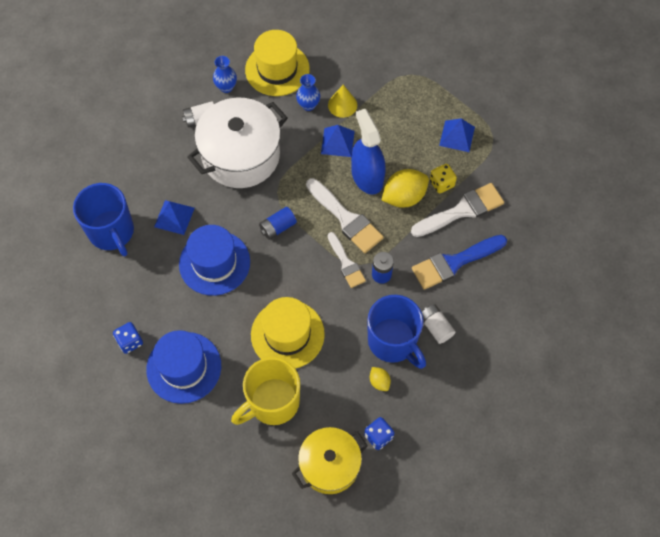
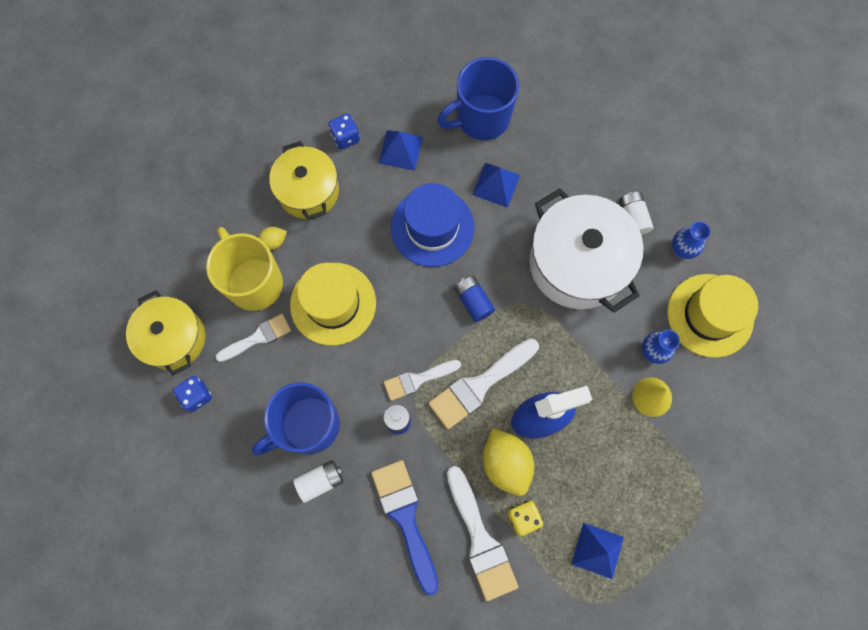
camera: 95 degrees right, 10 degrees up
blue hat [146,330,221,404] -> yellow pot [269,141,339,220]
blue pyramid [321,125,355,157] -> blue pyramid moved to [379,130,423,170]
yellow lemon [370,367,391,391] -> yellow lemon moved to [258,227,287,250]
none -> white brush [215,314,291,362]

